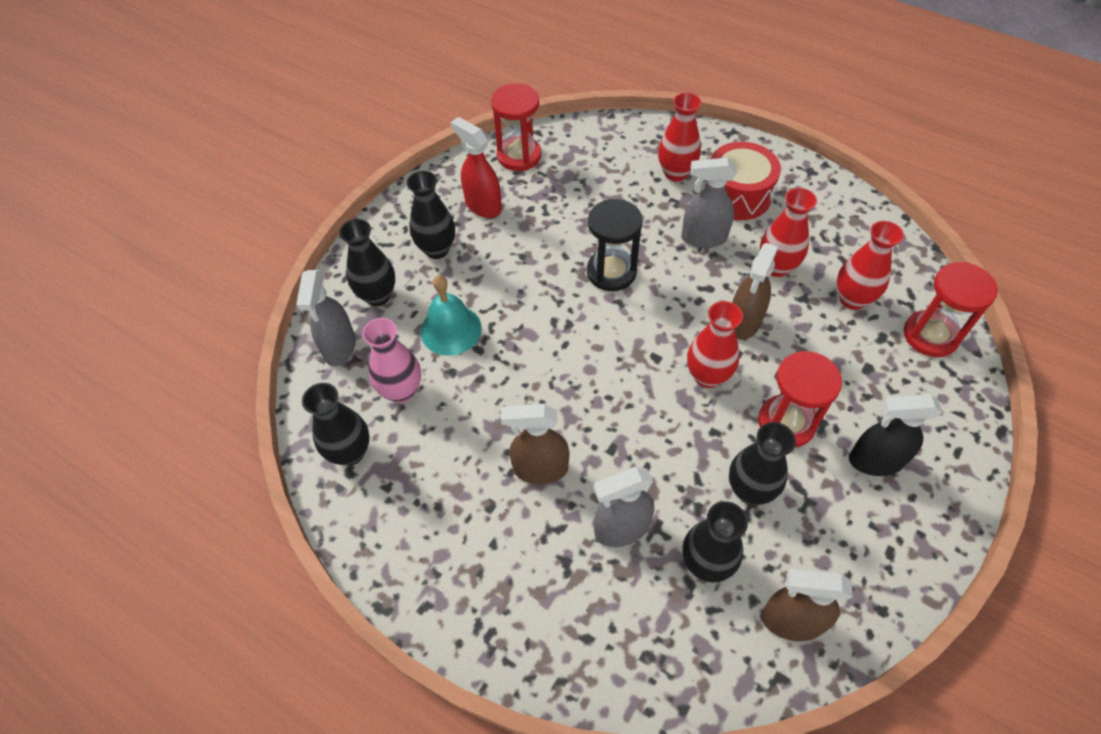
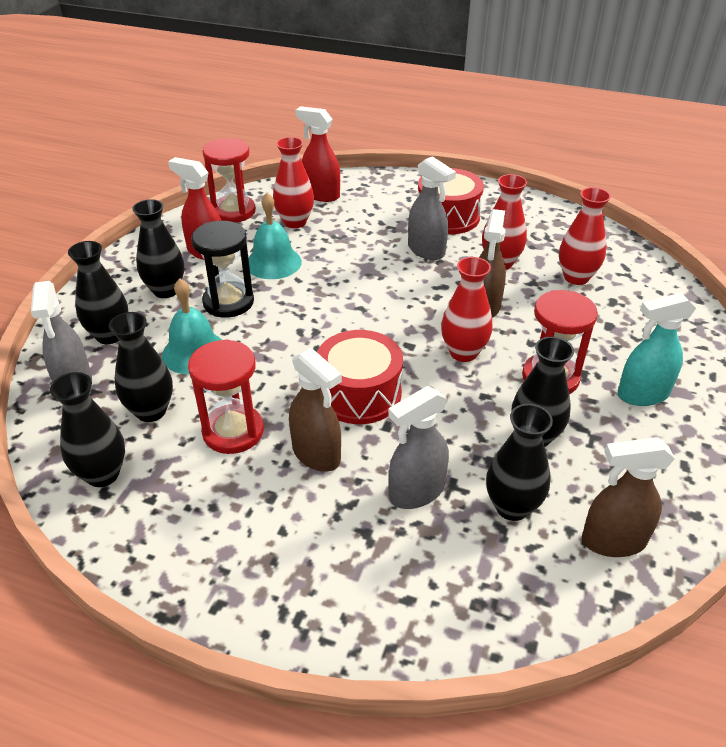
camera: 15 degrees left, 15 degrees down
pink vase [362,318,421,403] -> black vase [109,312,173,422]
brown spray bottle [501,404,569,484] -> brown spray bottle turned 120 degrees counterclockwise [289,348,342,472]
black hourglass [587,199,643,291] -> black hourglass moved to [191,221,254,318]
red vase [658,92,702,182] -> red vase moved to [273,137,314,228]
grey spray bottle [681,158,737,248] -> grey spray bottle turned 120 degrees counterclockwise [408,156,456,260]
black spray bottle [849,394,943,476] -> turquoise spray bottle [618,293,696,406]
red hourglass [904,262,998,357] -> red hourglass moved to [188,339,264,454]
none -> turquoise bell [248,193,302,279]
none -> red spray bottle [295,106,340,202]
none -> red drum [317,330,403,424]

